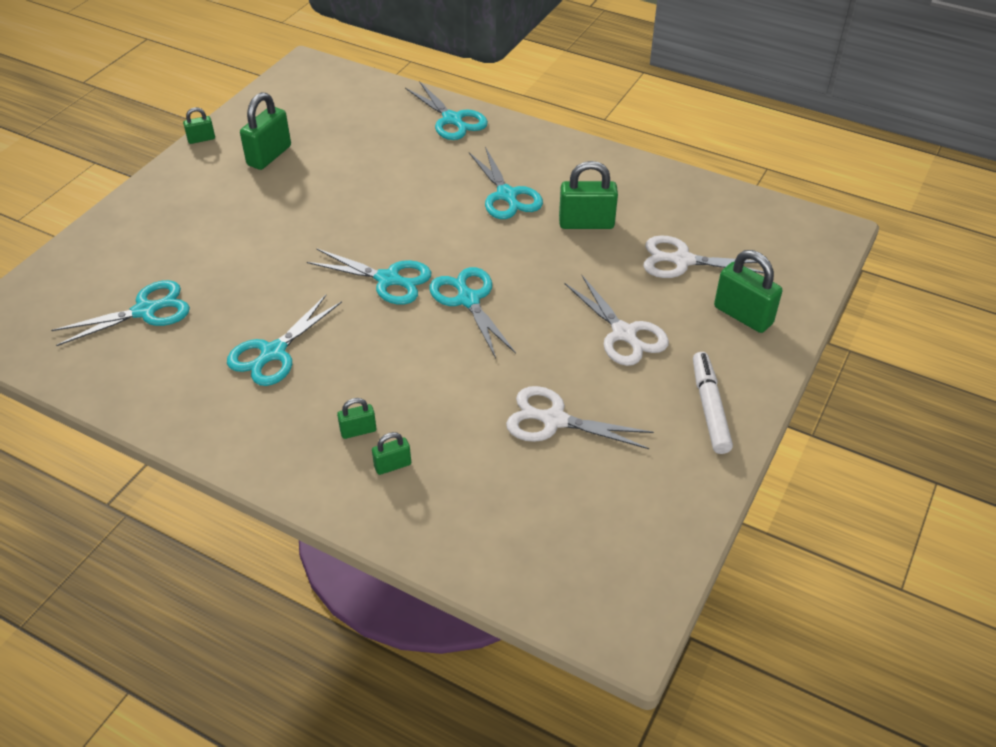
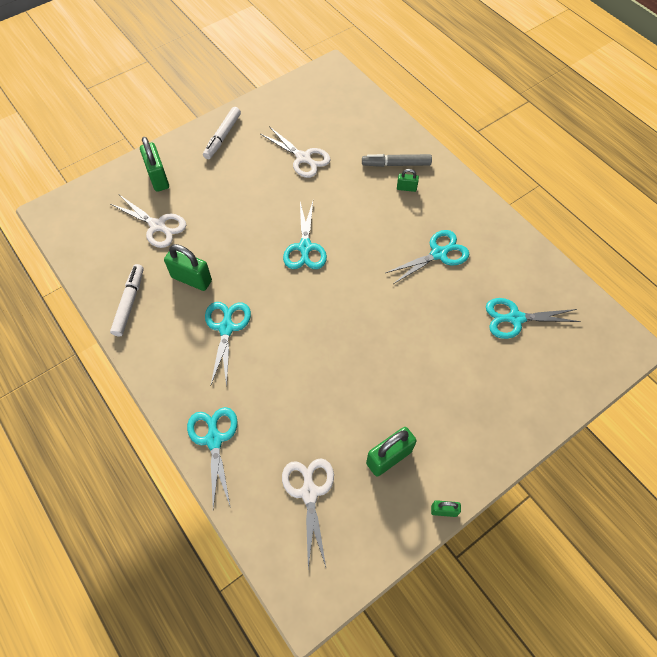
camera: 155 degrees left, 15 degrees up
turquoise scissors [307,248,431,305] -> none
green padlock [372,432,411,475] -> grey marker [362,154,432,167]
white scissors [564,275,669,366] -> white scissors moved to [282,459,334,569]
none -> white marker [110,264,144,336]

